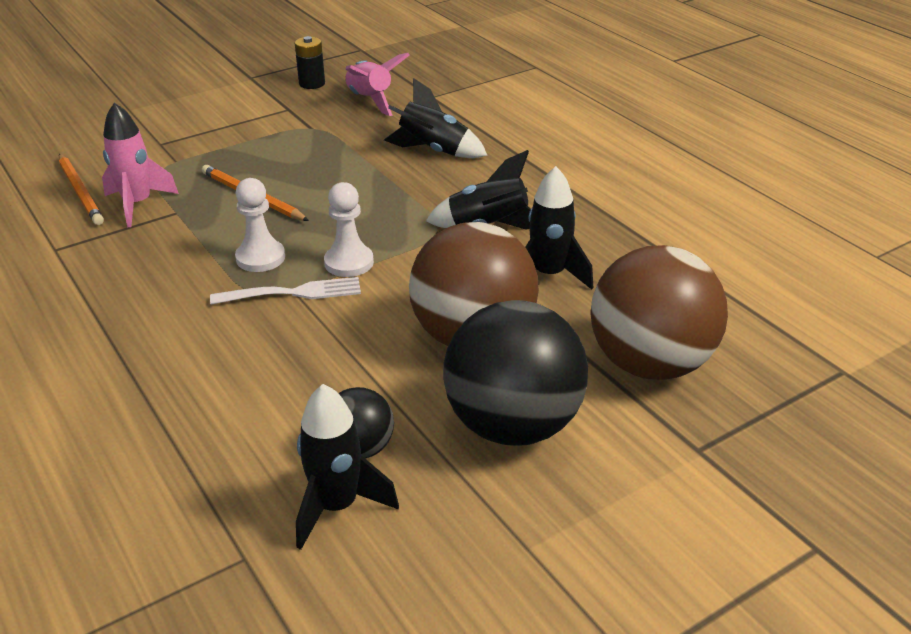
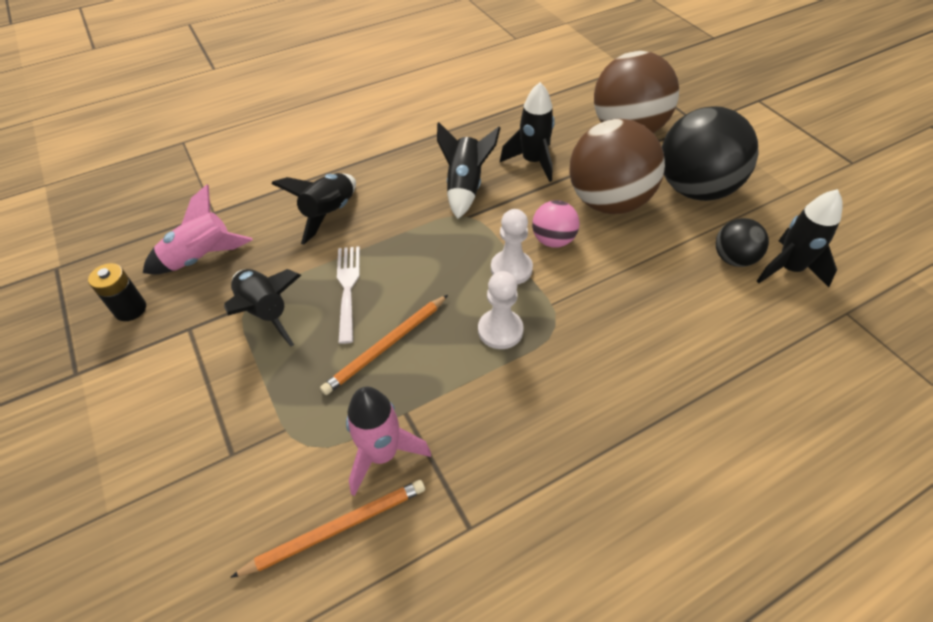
camera: 85 degrees left, 15 degrees up
white fork [210,277,361,305] -> white fork moved to [337,246,360,344]
none -> black rocket [224,269,301,346]
none -> pink ball [532,200,580,248]

